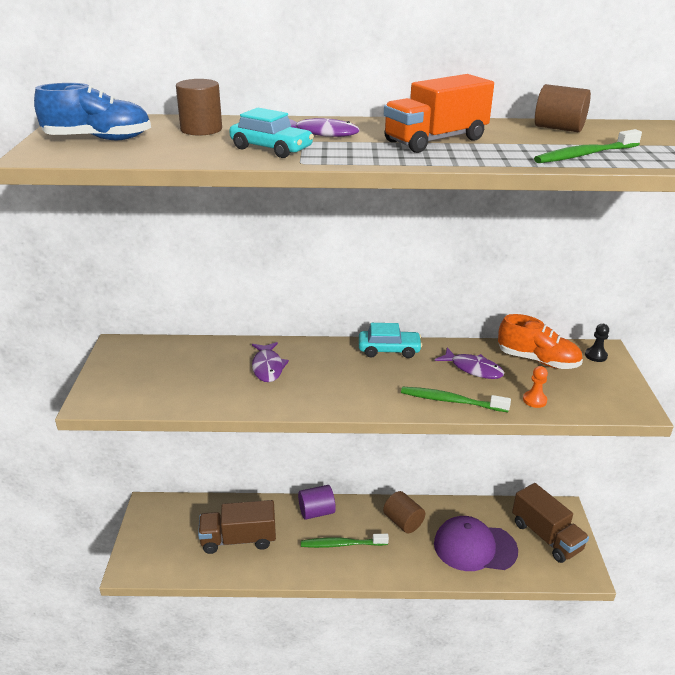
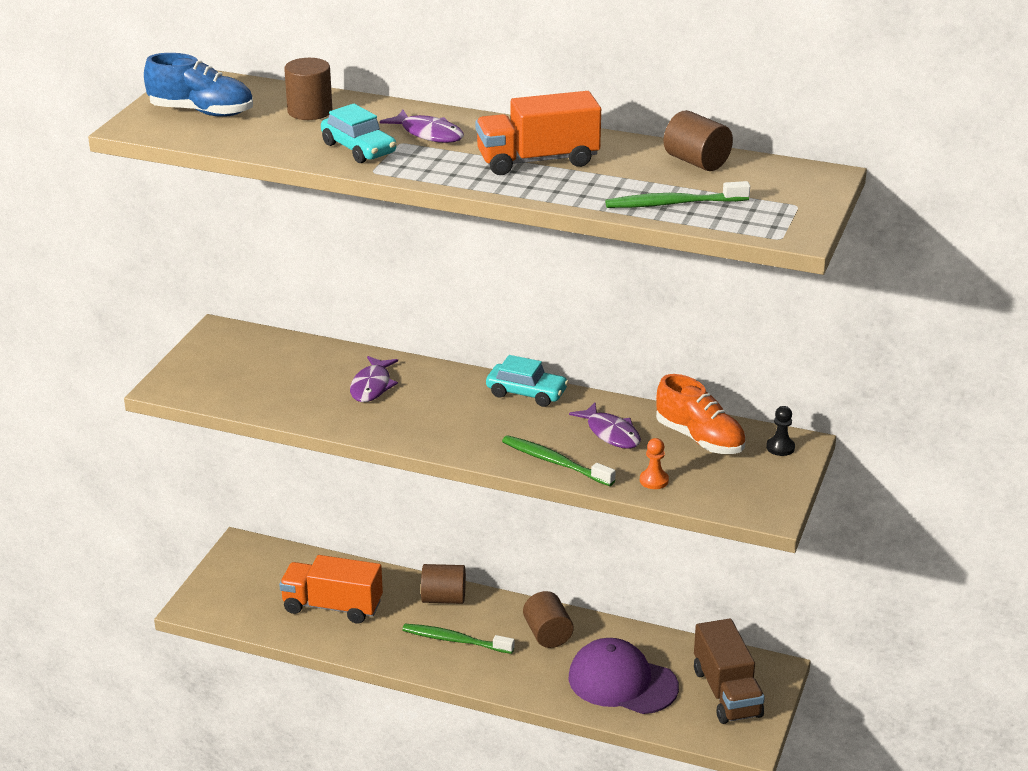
camera: 20 degrees right, 0 degrees up
brown truck [198,500,276,554] -> orange truck [279,555,383,623]
purple cylinder [298,485,336,520] -> brown cylinder [421,564,466,604]

